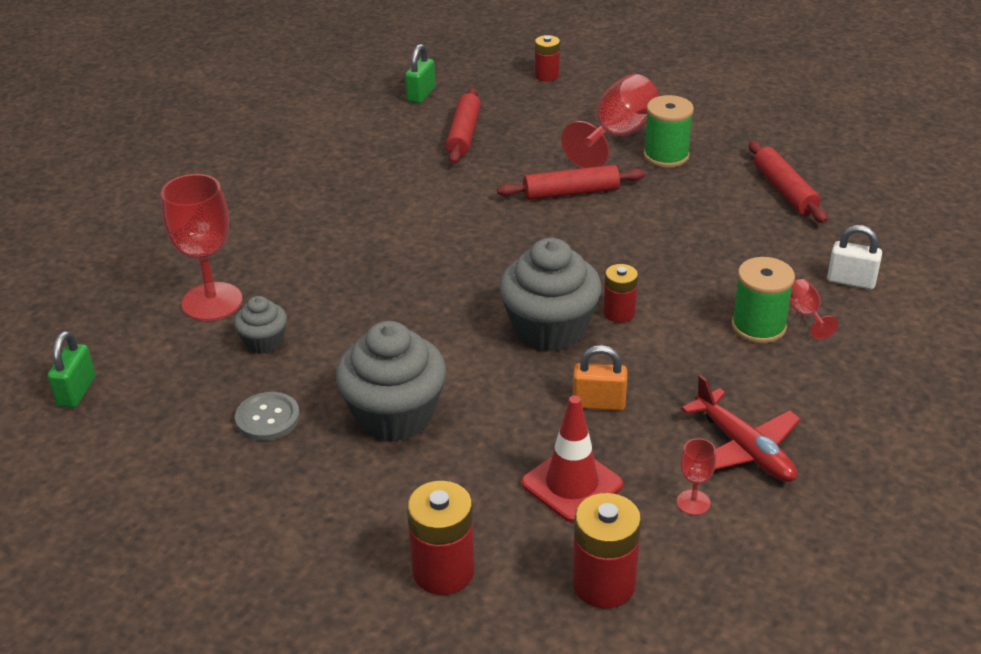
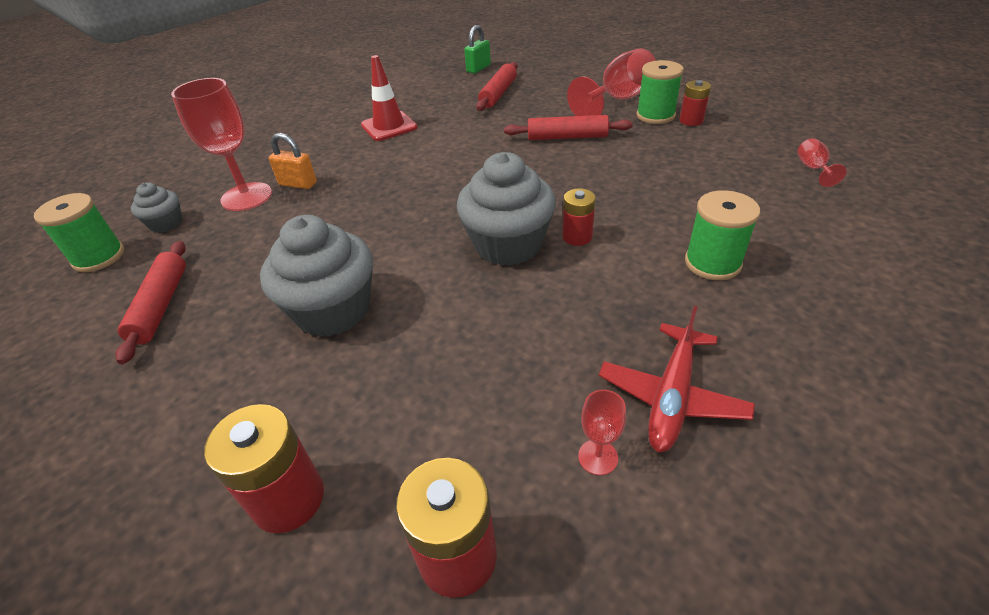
camera: 15 degrees right, 5 degrees up
green padlock [48,331,95,408] -> green spool [34,193,124,272]
grey cupcake [234,296,287,354] -> grey cupcake moved to [131,183,182,233]
grey button [235,392,300,441] -> none
red traffic cone [521,395,623,522] -> red traffic cone moved to [361,55,418,141]
red battery [535,35,560,81] -> red battery moved to [680,80,711,126]
orange padlock [573,345,627,411] -> orange padlock moved to [269,133,317,189]
red plane [681,375,801,482] -> red plane turned 45 degrees clockwise [599,306,755,452]
red rolling pin [749,141,828,223] -> red rolling pin moved to [115,241,186,364]
red goblet [790,279,838,339] -> red goblet moved to [797,138,847,187]
white padlock [827,225,882,289] -> none

